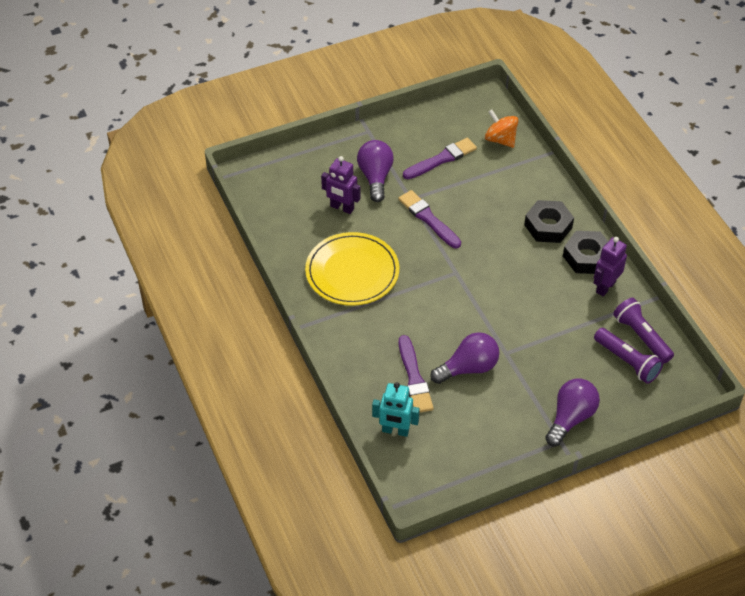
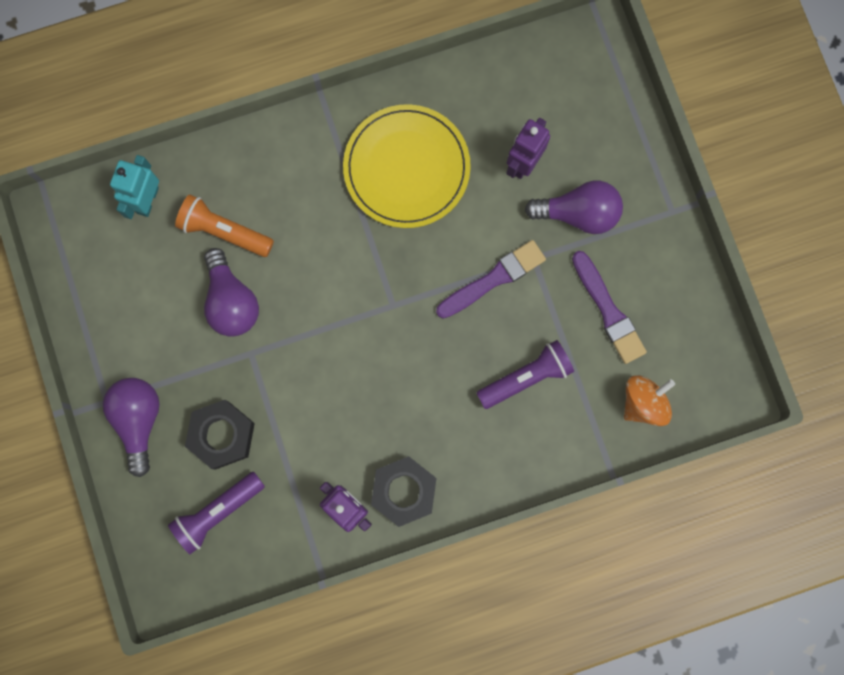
camera: 95 degrees right, 30 degrees up
purple brush [399,335,434,413] -> orange flashlight [175,195,274,257]
black nut [524,200,574,243] -> black nut moved to [185,400,255,470]
purple light bulb [545,378,600,446] -> purple light bulb turned 135 degrees counterclockwise [103,378,160,477]
purple flashlight [613,298,674,363] -> purple flashlight moved to [476,340,574,409]

